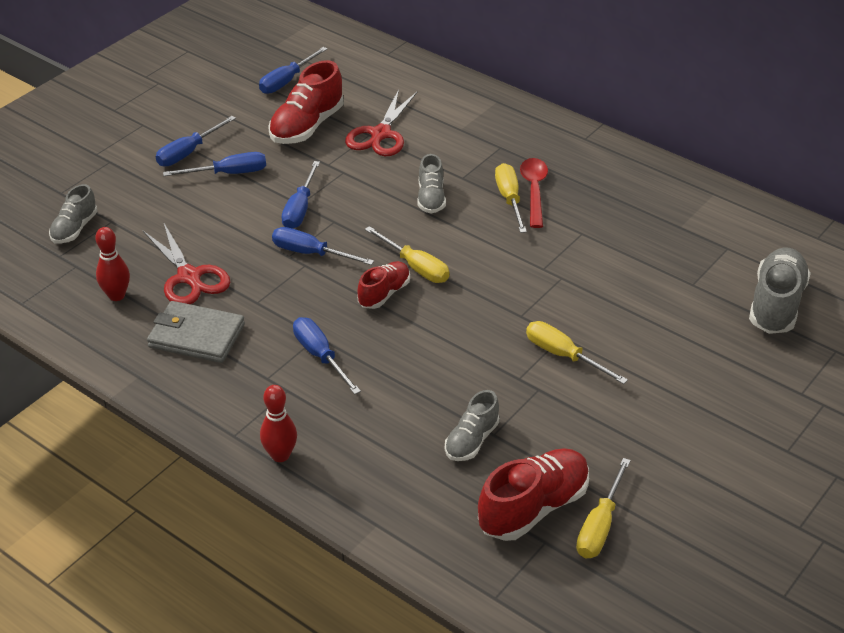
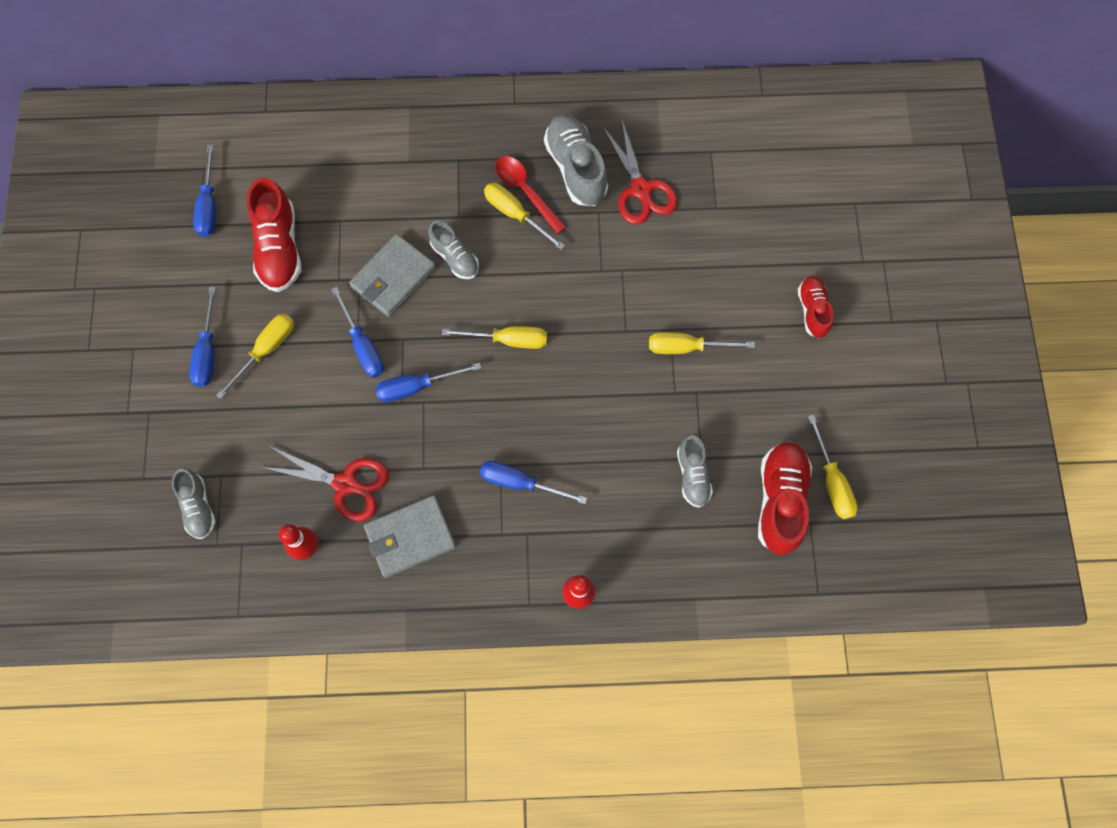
camera: 40 degrees left, 30 degrees up
blue screwdriver [163,152,266,176] -> yellow screwdriver [216,314,294,399]
red scissors [345,89,418,156] -> red scissors moved to [603,120,677,224]
red shoe [357,261,410,309] -> red shoe moved to [798,276,834,338]
grey shoe [749,247,811,334] -> grey shoe moved to [544,114,608,206]
none -> grey wallet [349,234,436,317]

